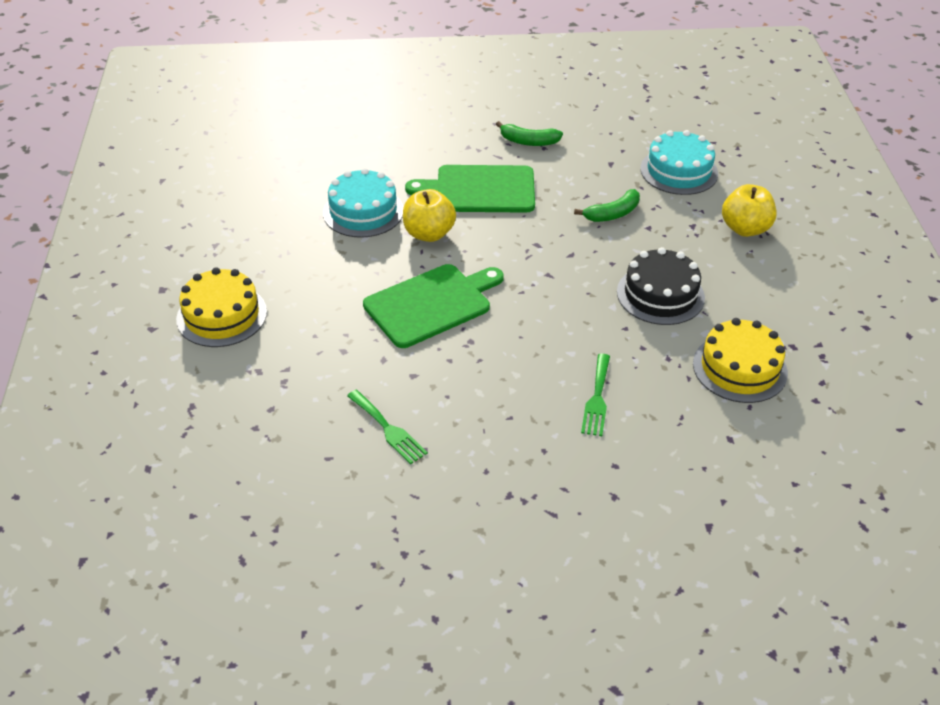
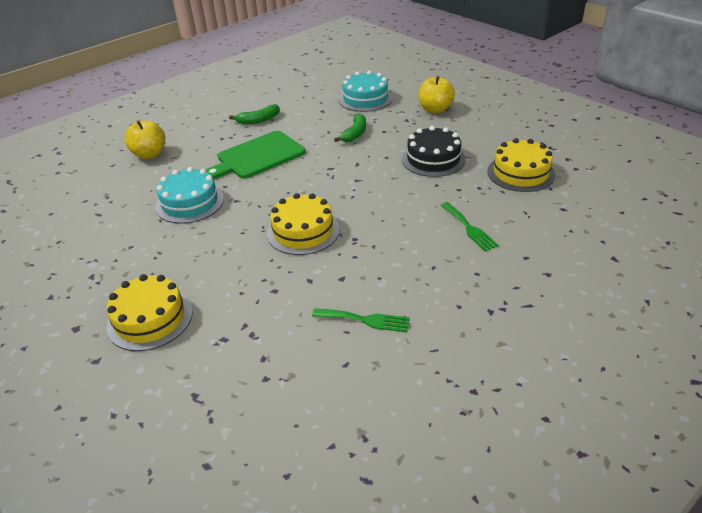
camera: 35 degrees left, 5 degrees down
green cutting board [363,264,504,348] -> yellow cake [267,193,340,255]
yellow apple [403,189,456,242] -> yellow apple moved to [124,120,165,159]

